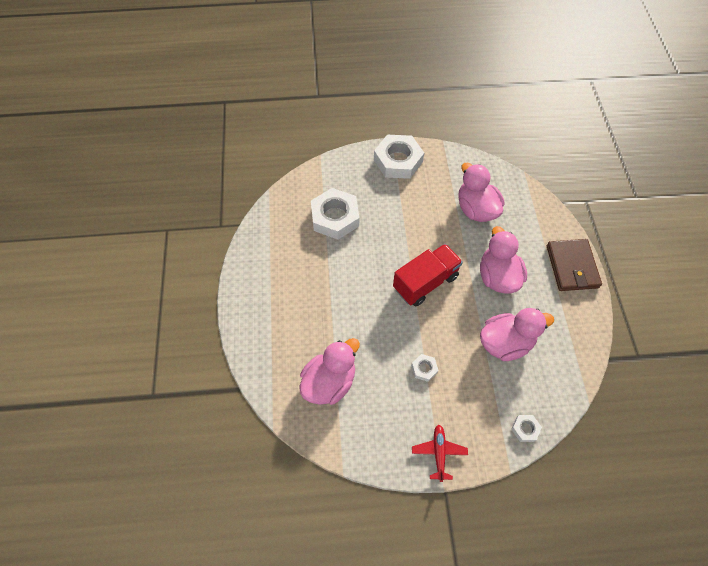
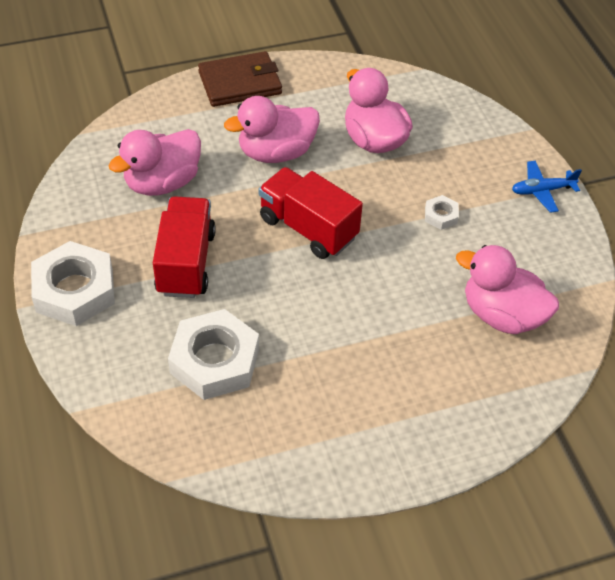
camera: 105 degrees left, 10 degrees down
red plane [412,425,468,482] -> blue plane [512,161,582,213]
white nut [511,415,542,442] -> none
none -> red truck [153,196,216,298]

